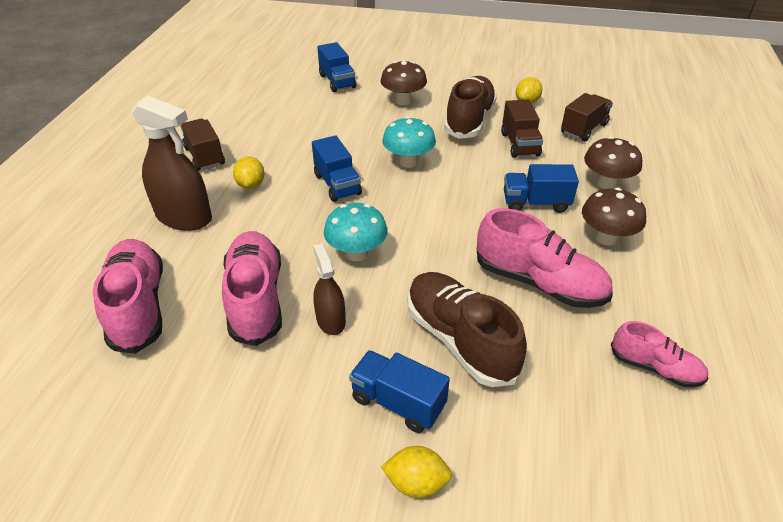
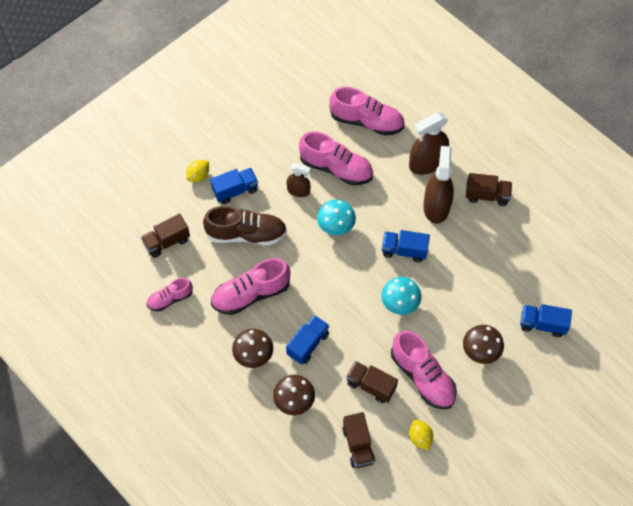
camera: 125 degrees right, 20 degrees up
yellow lemon [233,156,264,189] -> brown spray bottle [423,146,454,224]
brown shoe [444,76,497,139] -> pink shoe [391,331,457,409]
none -> brown truck [141,213,190,258]

